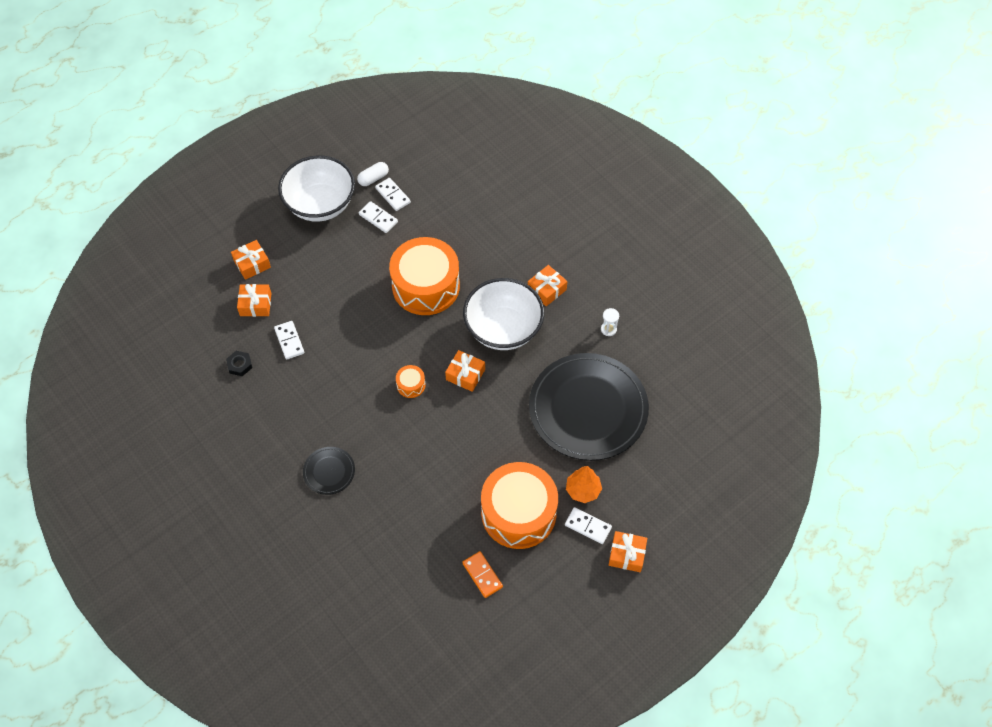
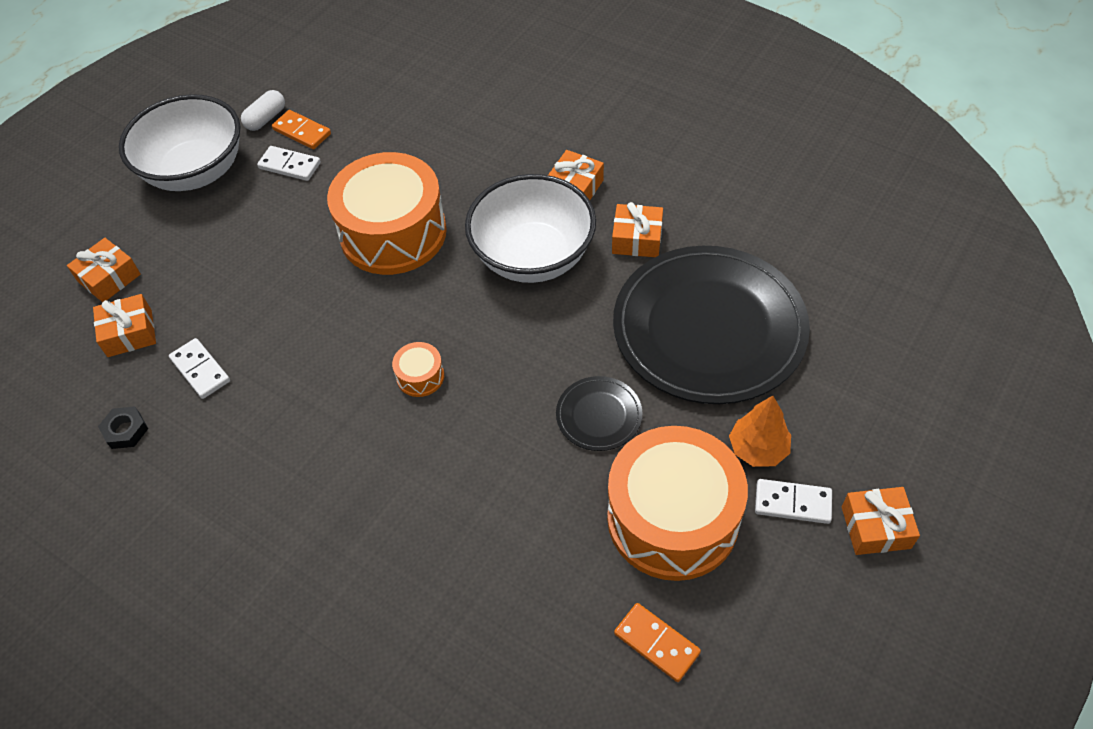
camera: 15 degrees left, 5 degrees down
black plate [303,447,355,495] -> black plate moved to [556,376,642,451]
white domino [375,178,411,211] -> orange domino [272,110,331,149]
orange gift [445,350,485,392] -> orange gift moved to [612,202,663,257]
white hourglass [601,308,619,336] -> none

